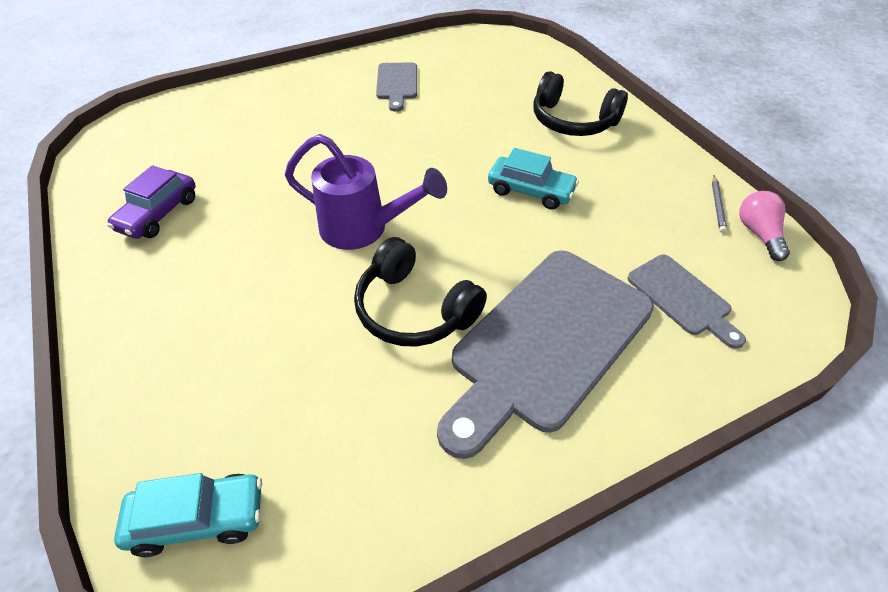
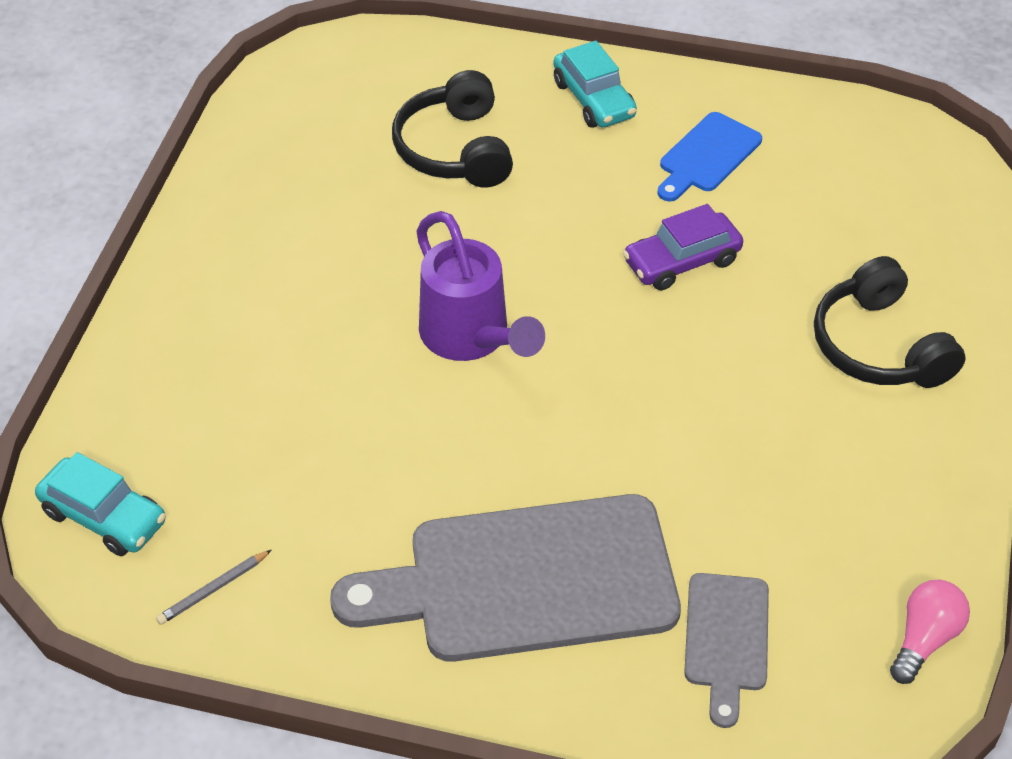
camera: 40 degrees right, 0 degrees up
purple car [107,165,196,239] -> purple car moved to [623,204,743,290]
black headphones [354,237,487,347] -> black headphones moved to [392,70,513,188]
grey cutting board [376,62,417,112] -> blue cutting board [658,112,762,201]
turquoise car [488,148,579,210] -> turquoise car moved to [553,41,637,128]
grey pencil [712,176,727,233] -> grey pencil moved to [156,550,271,625]

